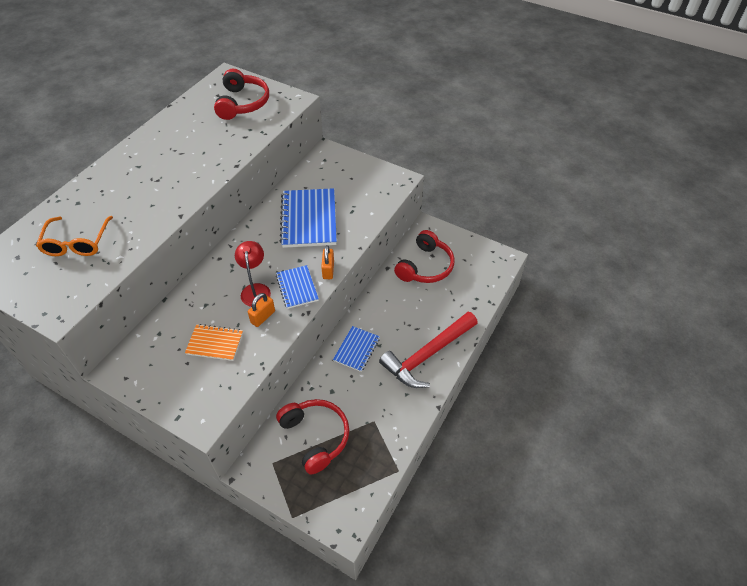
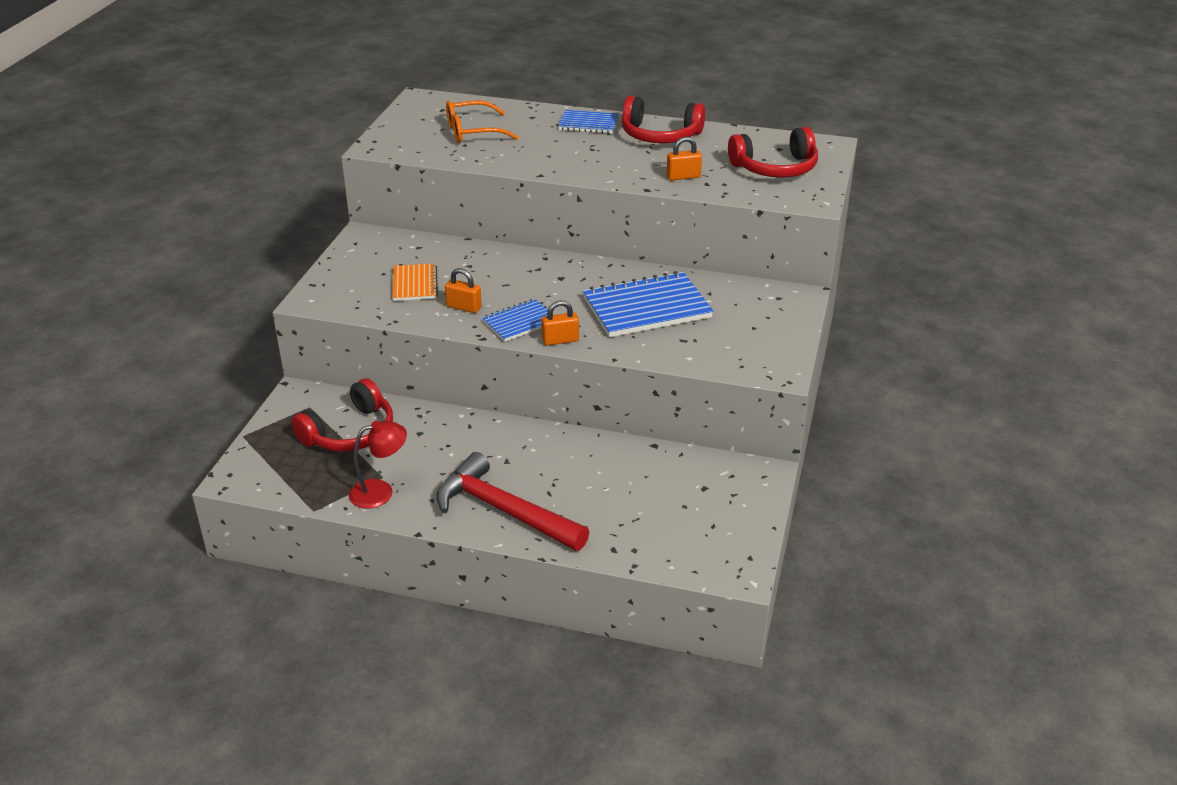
camera: 75 degrees right, 15 degrees down
red lamp [235,241,271,307] -> red lamp moved to [349,421,407,509]
blue notebook [333,326,380,372] -> blue notebook moved to [558,110,618,134]
red headphones [394,230,455,283] -> red headphones moved to [622,96,705,143]
none -> orange padlock [667,137,702,180]

